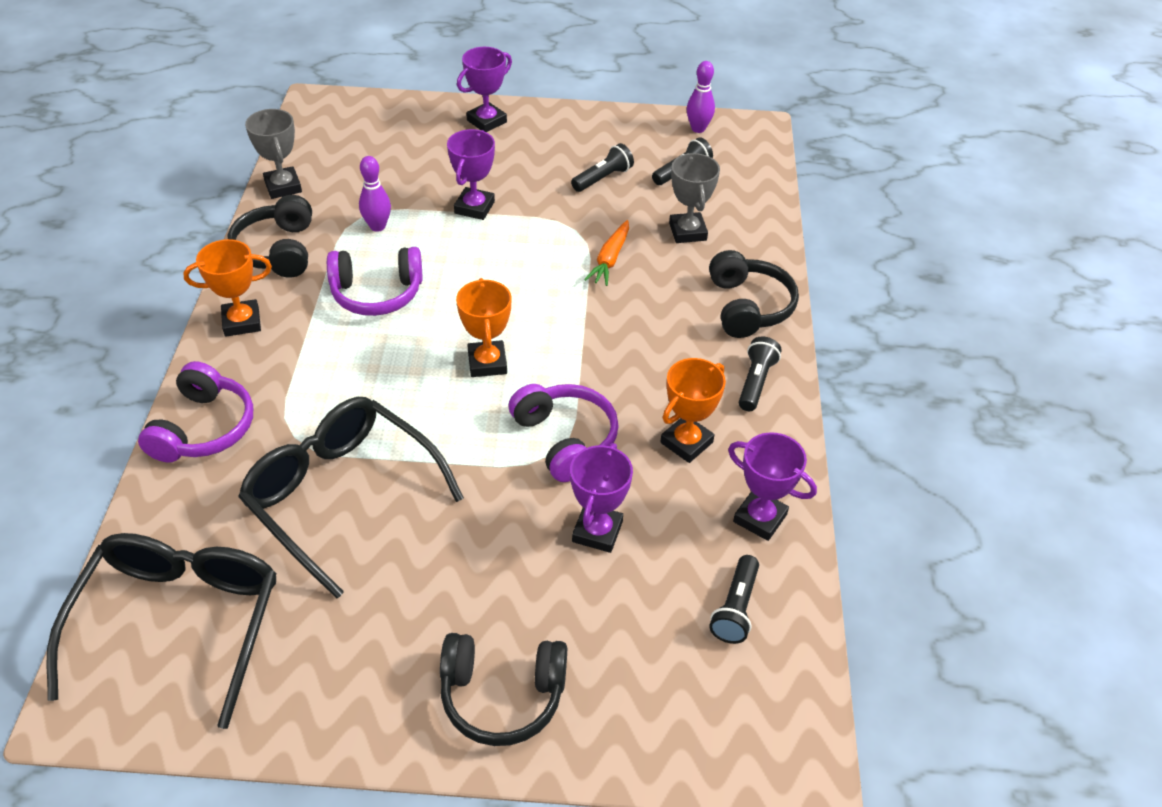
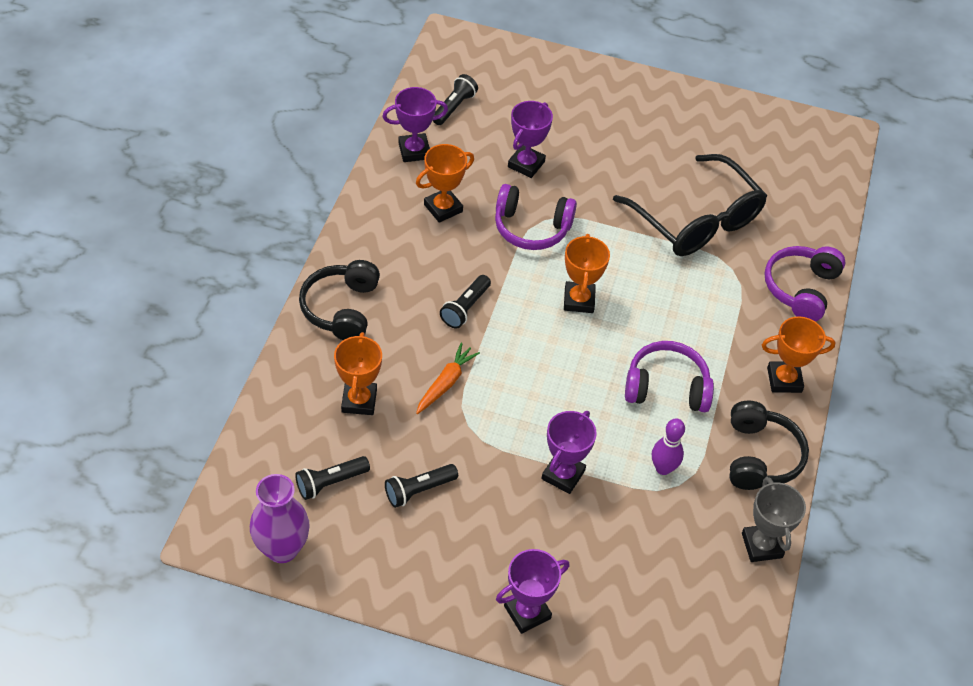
camera: 170 degrees left, 5 degrees up
black glasses [46,533,277,729] -> none
black headphones [440,633,567,746] -> none
purple headphones [508,384,619,482] -> purple headphones turned 60 degrees counterclockwise [495,184,577,250]
grey trophy [669,153,720,243] -> orange trophy [334,332,382,415]
purple bowling pin [687,61,715,133] -> purple vase [250,474,310,563]
purple trophy [728,432,817,541] -> purple trophy turned 60 degrees counterclockwise [382,87,448,162]
black flashlight [739,336,782,411] -> black flashlight moved to [440,275,491,328]

